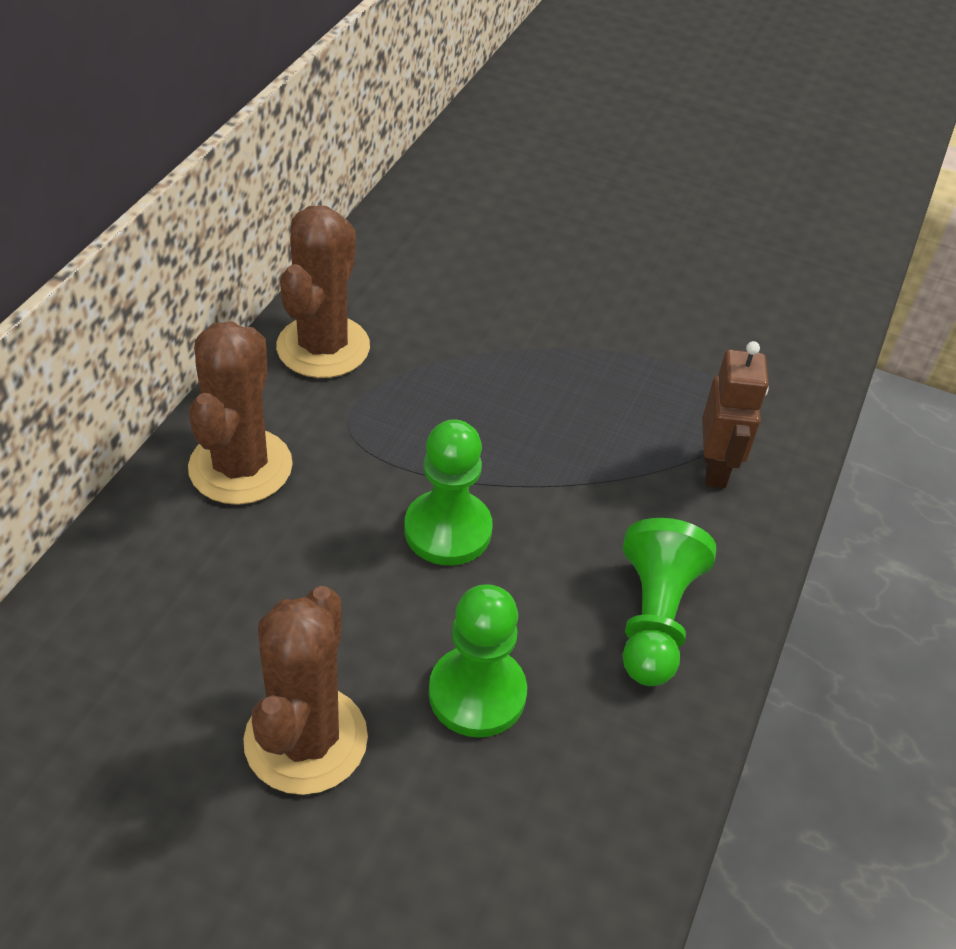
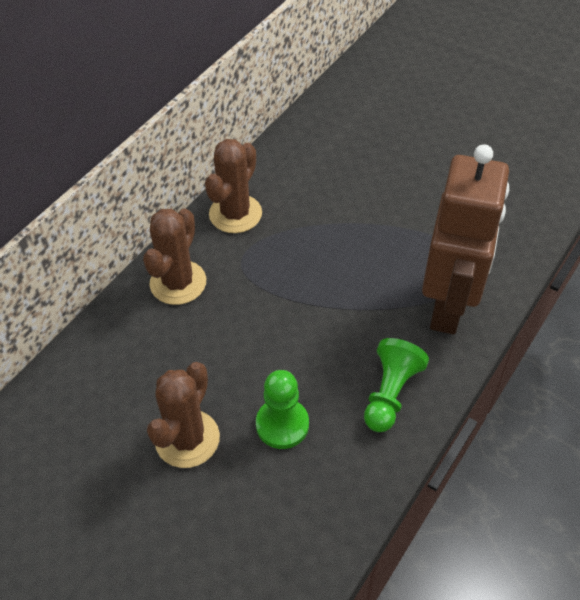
camera: 15 degrees right, 5 degrees up
green pawn [404,419,493,565] -> none
brown robot [702,341,769,488] -> brown robot [422,144,509,334], size x2.16

